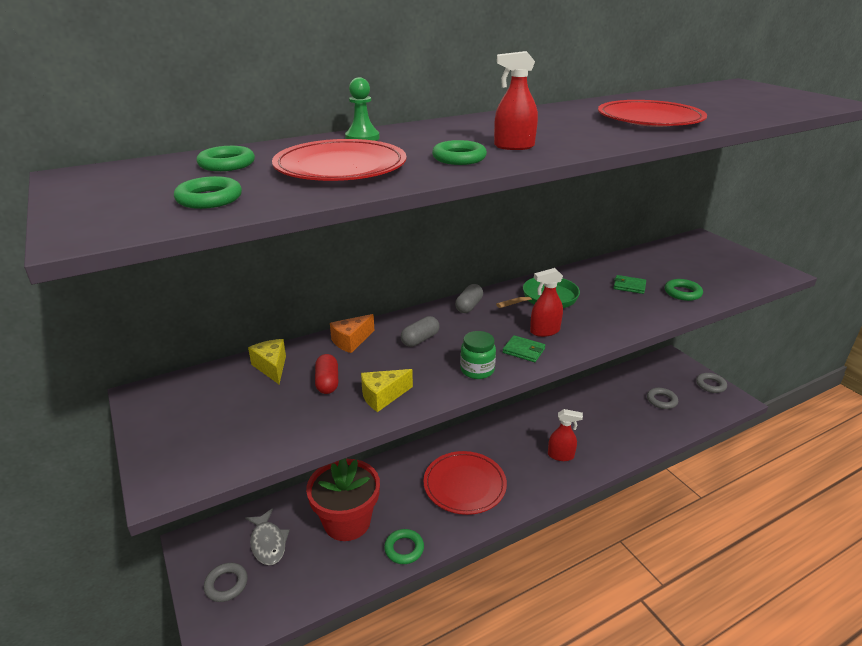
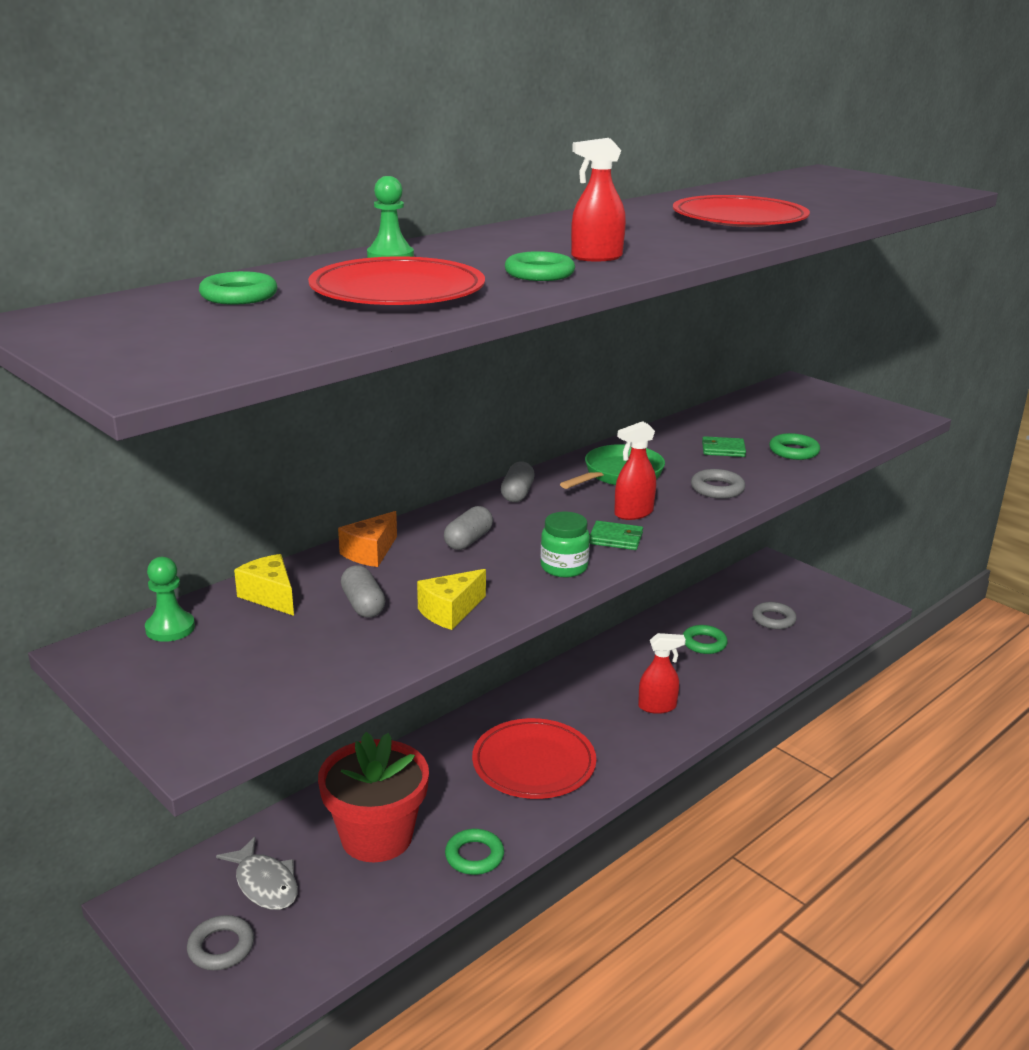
camera: 15 degrees left, 5 degrees down
green ring [174,176,242,209] -> green ring moved to [683,625,728,654]
red capsule [315,354,338,394] -> grey capsule [341,565,385,618]
grey ring [696,373,727,393] -> grey ring moved to [691,469,745,499]
none -> green pawn [145,557,195,642]

